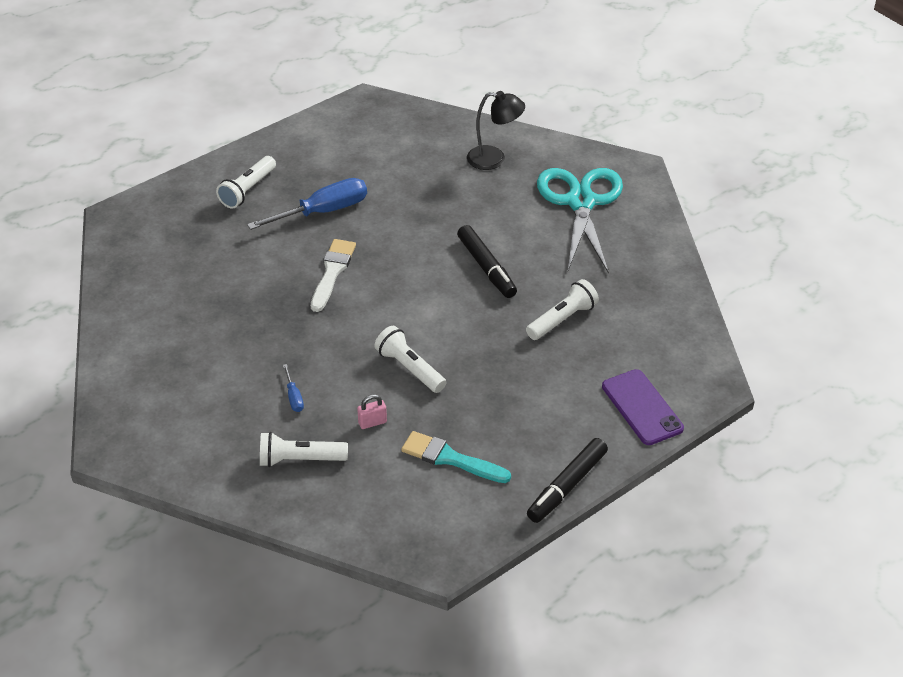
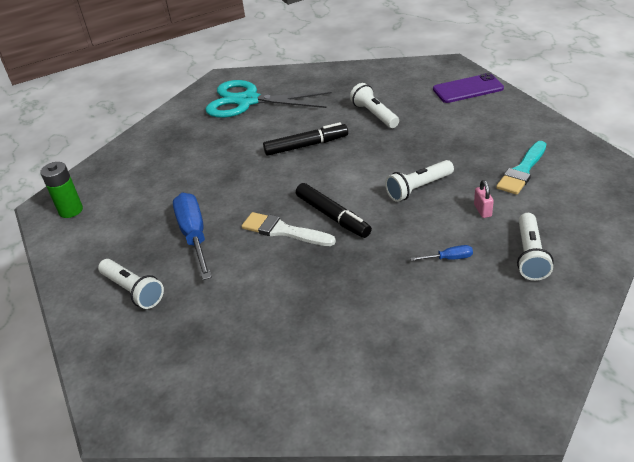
camera: 75 degrees left, 5 degrees down
black lamp [467,91,525,170] -> none
black marker [527,438,608,523] -> black marker moved to [296,183,372,238]
none -> green battery [40,162,83,218]

